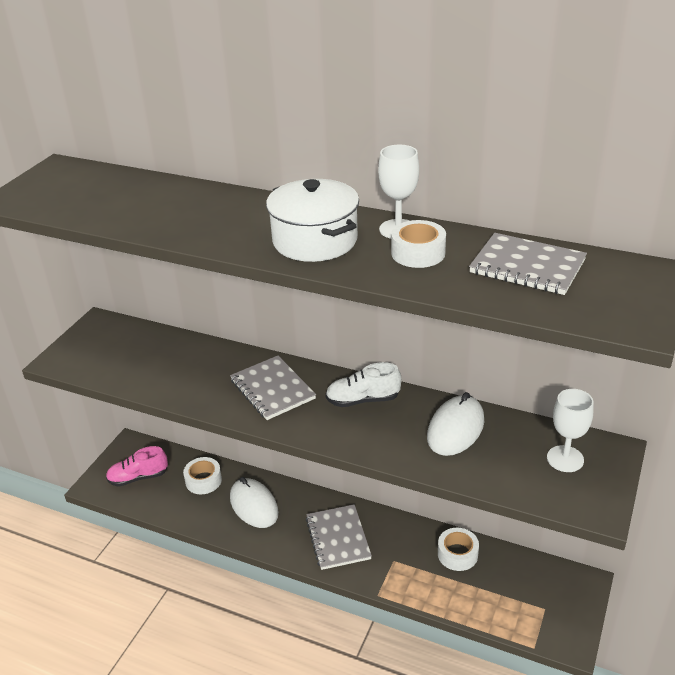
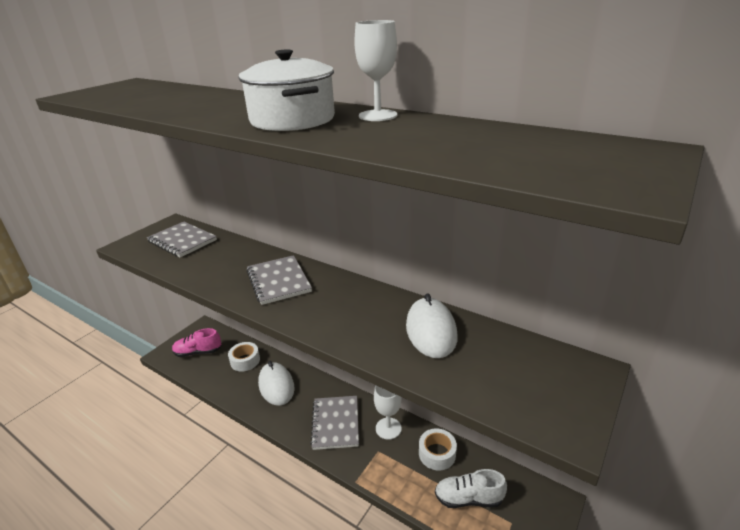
camera: 10 degrees right, 5 degrees down
white shoe [325,362,401,407] -> white shoe moved to [435,469,507,508]
white tape [391,220,446,268] -> none
white mouse [427,392,484,456] -> white mouse turned 45 degrees counterclockwise [406,293,457,358]
grey notebook [469,233,587,295] -> grey notebook moved to [147,221,217,257]
white goblet [547,389,594,472] -> white goblet moved to [374,385,402,440]

